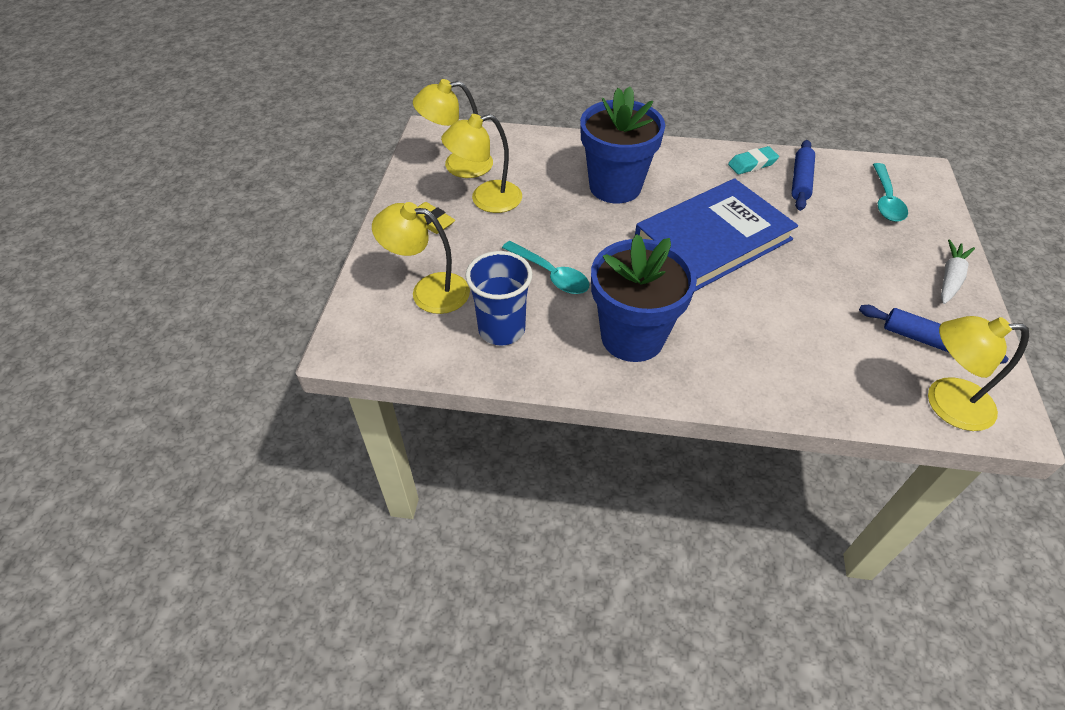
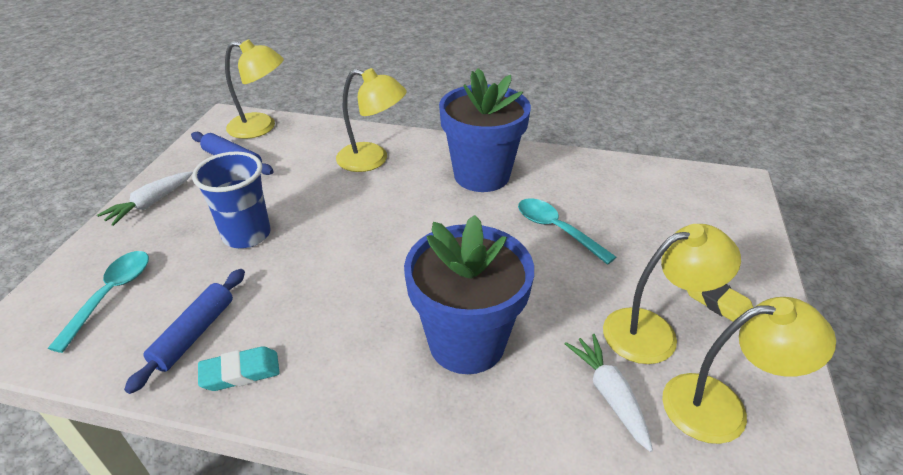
camera: 175 degrees left, 10 degrees down
yellow lamp [372,202,470,314] -> yellow lamp moved to [336,68,407,172]
blue cup [465,251,532,346] -> blue cup moved to [192,151,271,248]
blue book [635,178,798,292] -> none
none -> white carrot [565,334,653,452]

